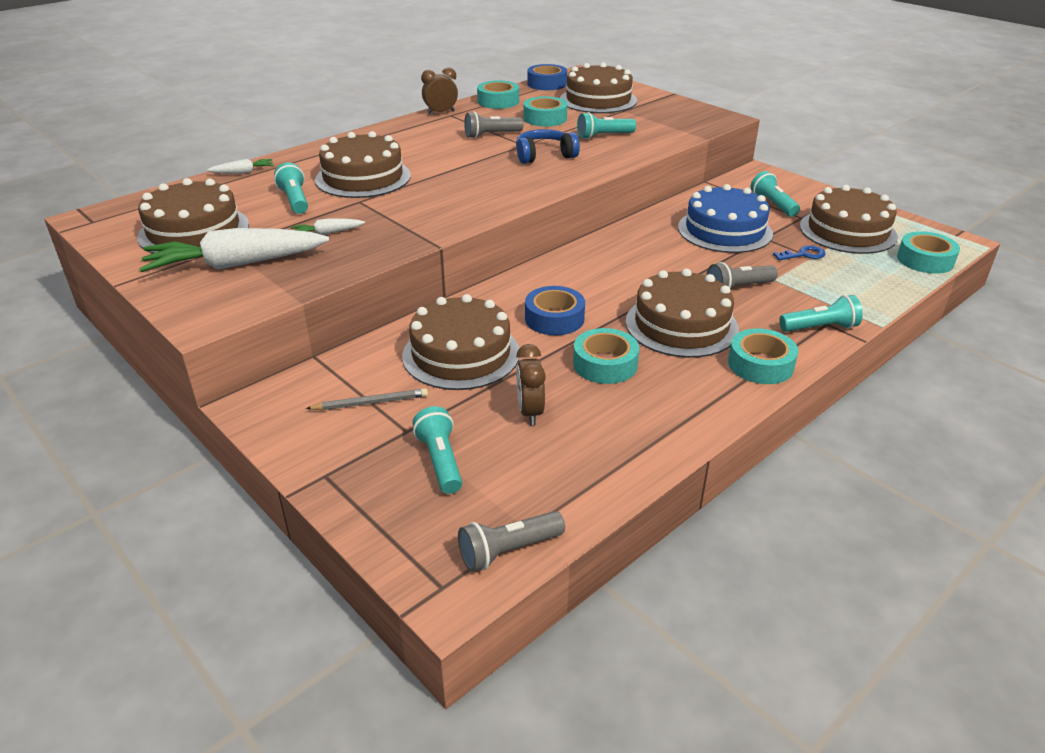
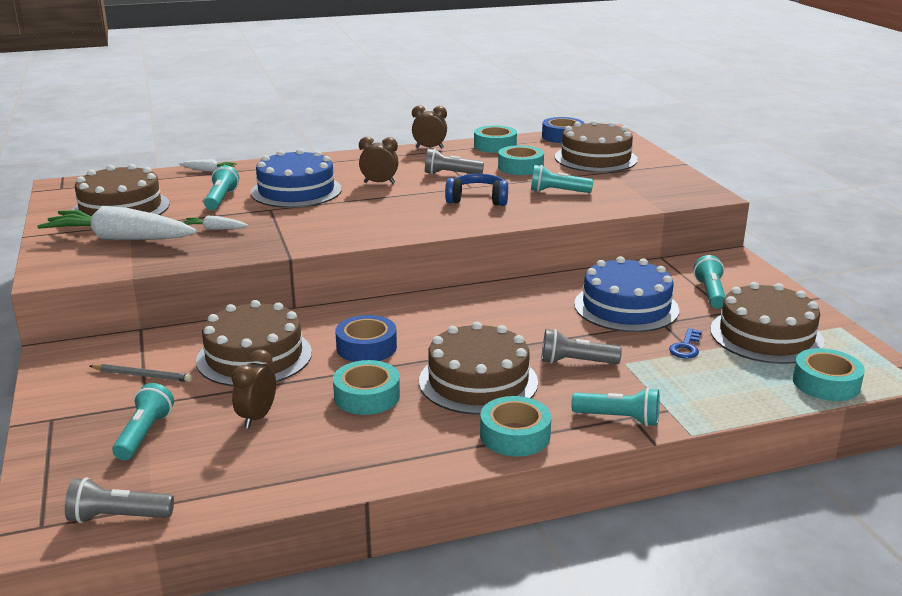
camera: 25 degrees right, 10 degrees down
brown cake [315,131,411,198] -> blue cake [251,149,342,208]
blue key [773,245,826,261] -> blue key turned 105 degrees clockwise [669,328,702,359]
none -> brown clock [359,137,399,184]

